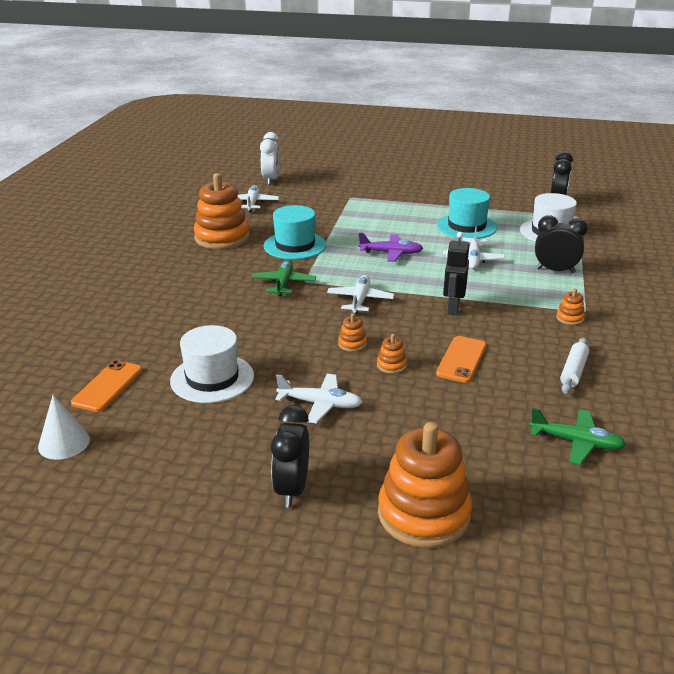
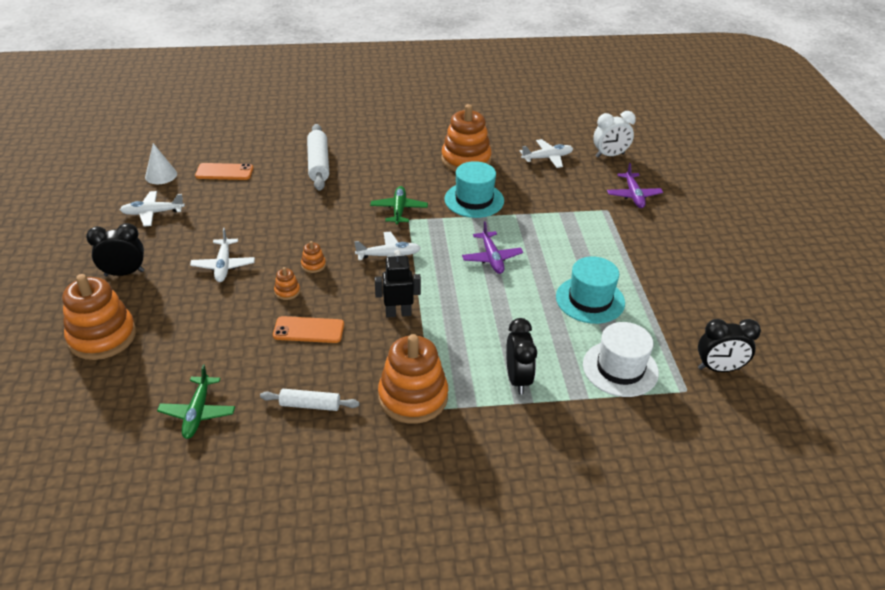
camera: 70 degrees right, 10 degrees up
white hat [170,325,254,403] -> none
green plane [251,260,316,296] -> green plane turned 75 degrees counterclockwise [370,186,428,224]
white plane [443,226,505,269] -> white plane moved to [120,191,185,226]
orange stacking toy [556,288,585,325] -> orange stacking toy [378,334,448,424], size x2.41
none -> white rolling pin [307,124,329,191]
none -> purple plane [607,163,663,208]

